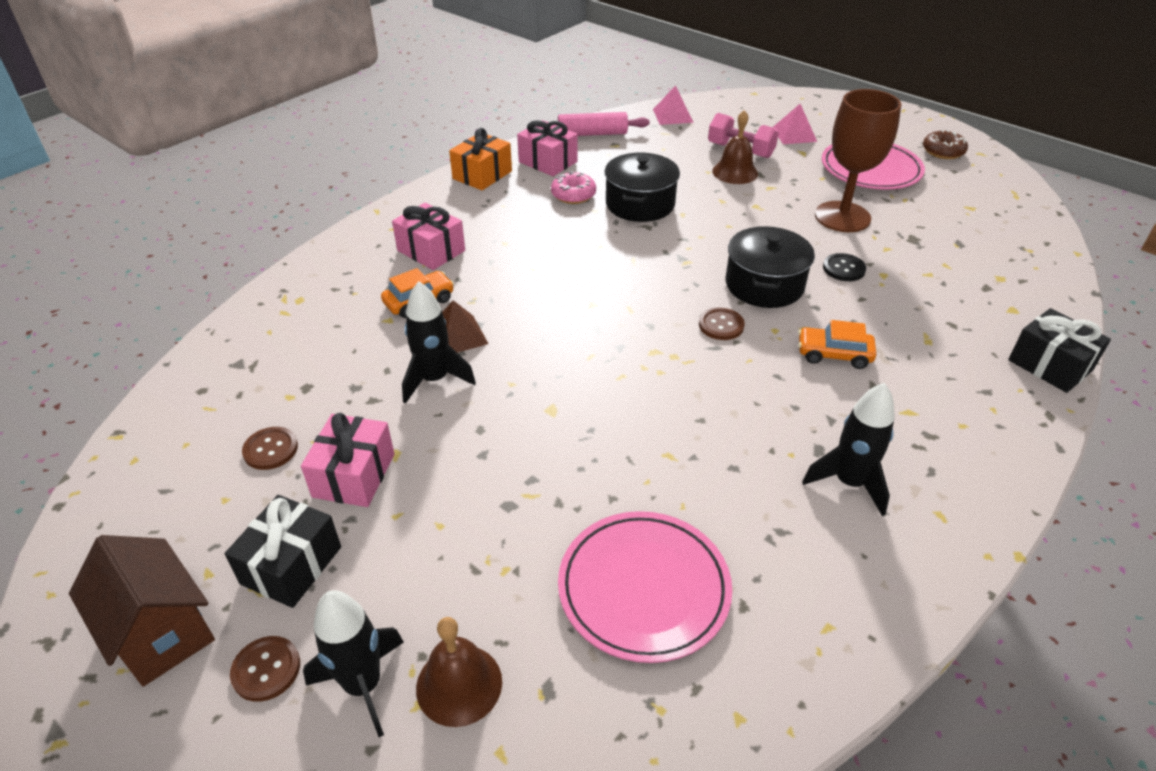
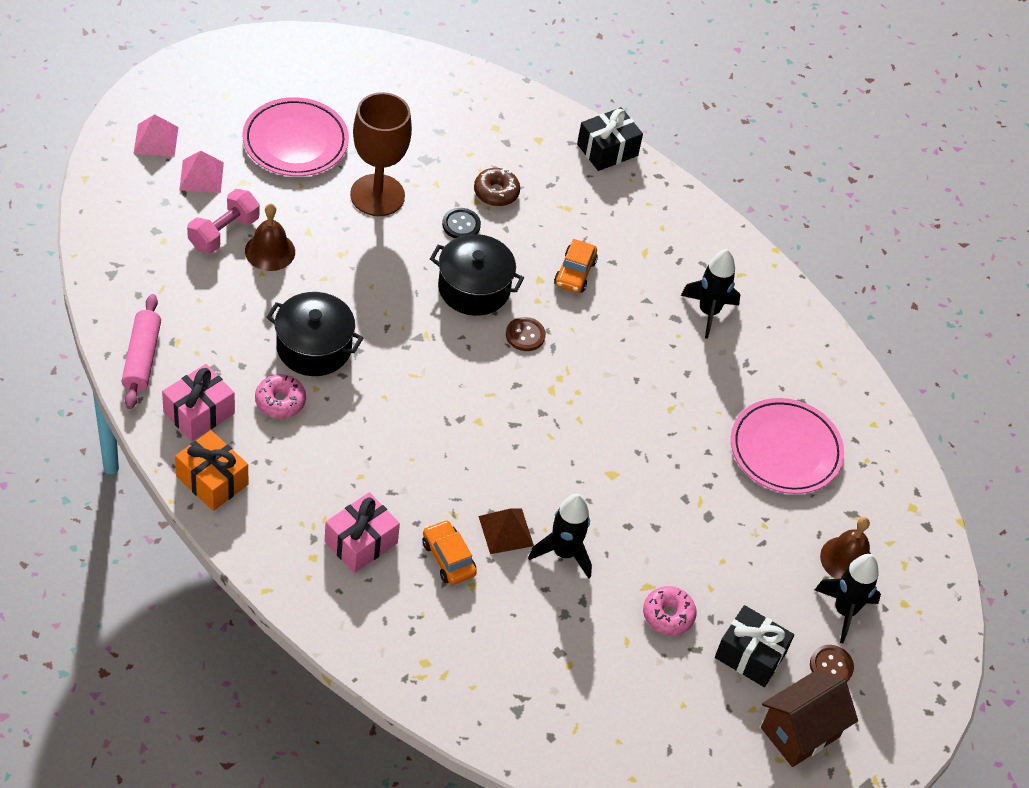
camera: 90 degrees left, 10 degrees up
brown button [242,427,298,470] -> none
pink gift [301,413,394,507] -> pink donut [643,586,697,635]
pink pyramid [653,85,694,125] -> pink pyramid moved to [134,114,178,157]
brown donut [923,130,968,159] -> brown donut moved to [474,168,520,206]

